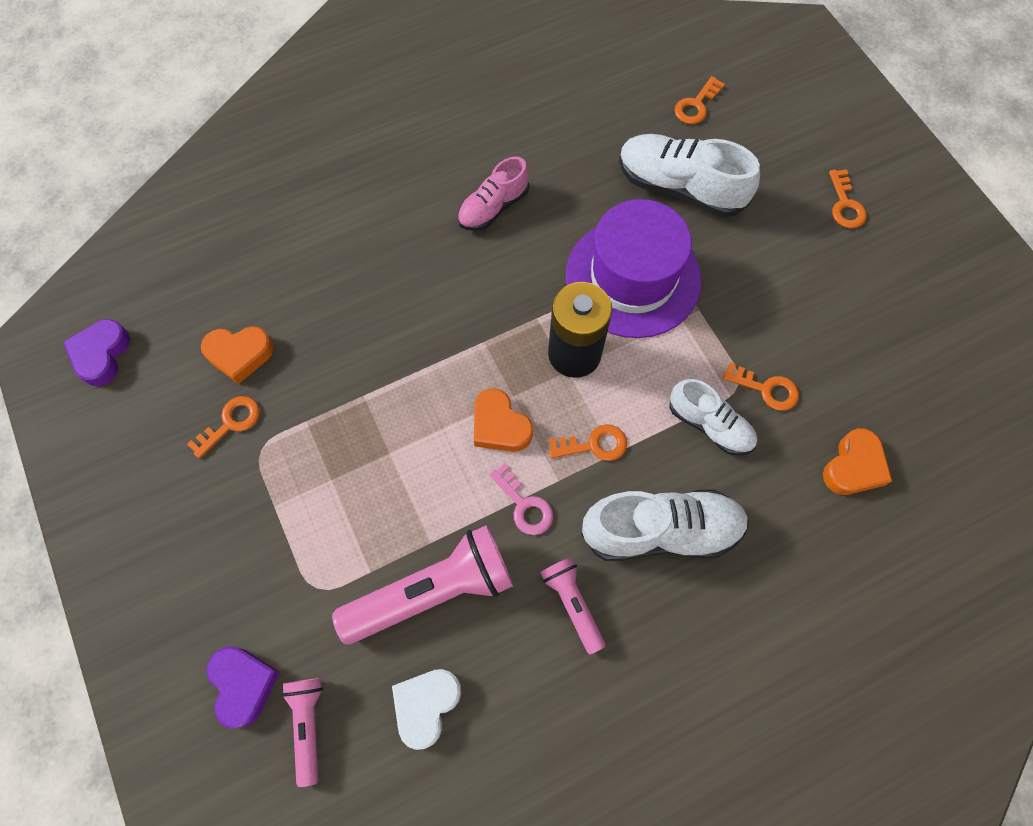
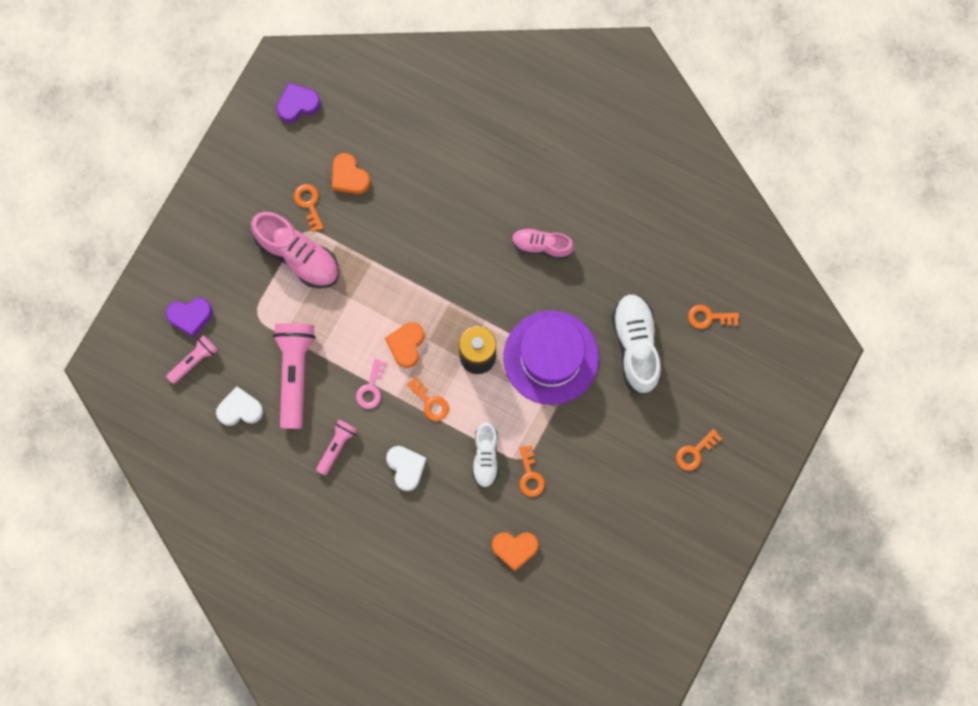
camera: 55 degrees right, 10 degrees up
orange key [187,396,260,459] -> orange key turned 120 degrees counterclockwise [294,184,324,232]
purple heart [207,646,280,728] -> purple heart turned 45 degrees clockwise [166,298,213,338]
pink flashlight [332,525,513,644] -> pink flashlight turned 120 degrees counterclockwise [273,323,316,429]
white shoe [581,489,749,561] -> white heart [386,446,426,491]
none -> pink shoe [251,212,339,288]

